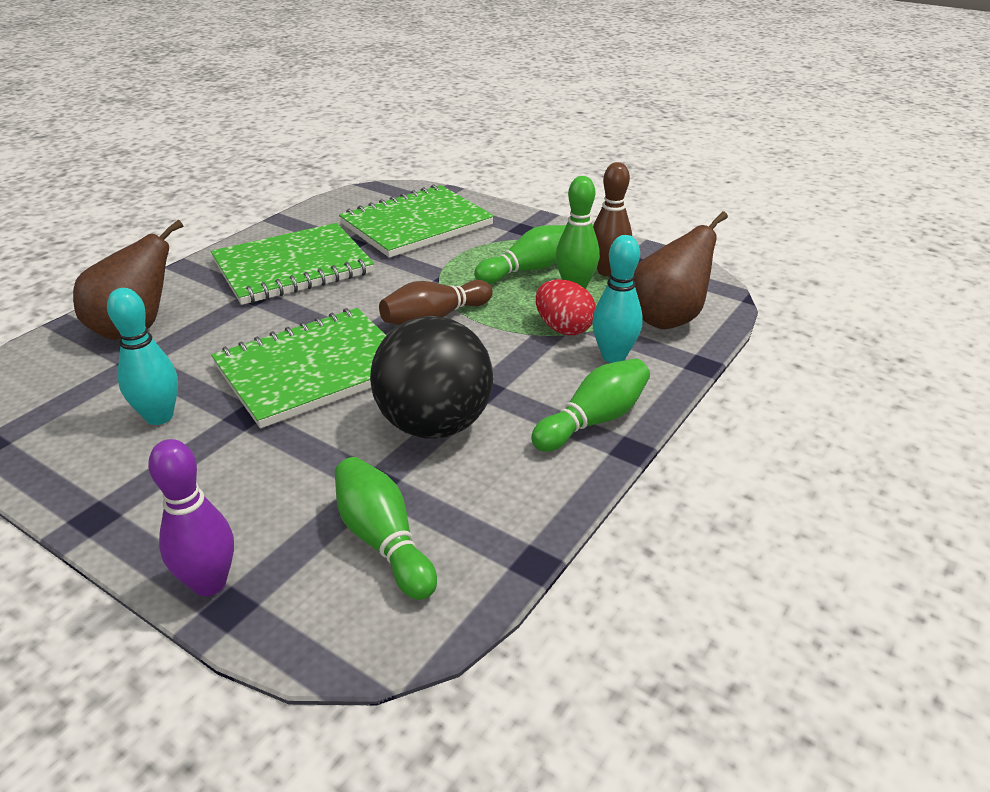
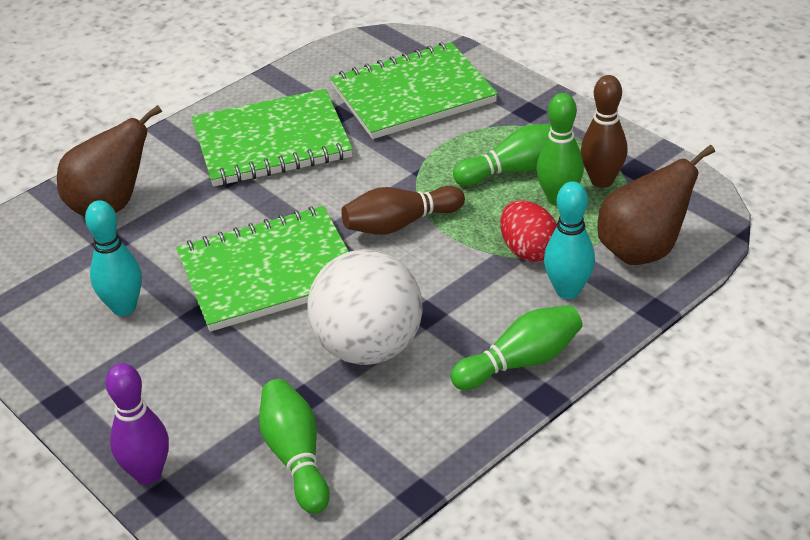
camera: 15 degrees right, 5 degrees up
black ball [370,316,493,439] -> white ball [307,249,423,365]

